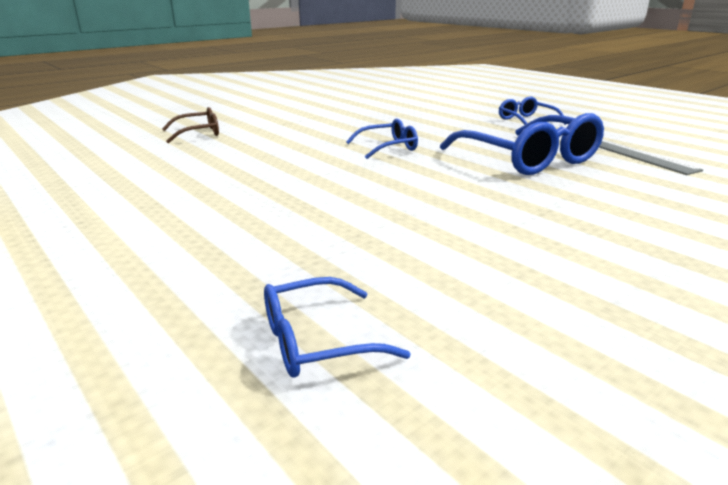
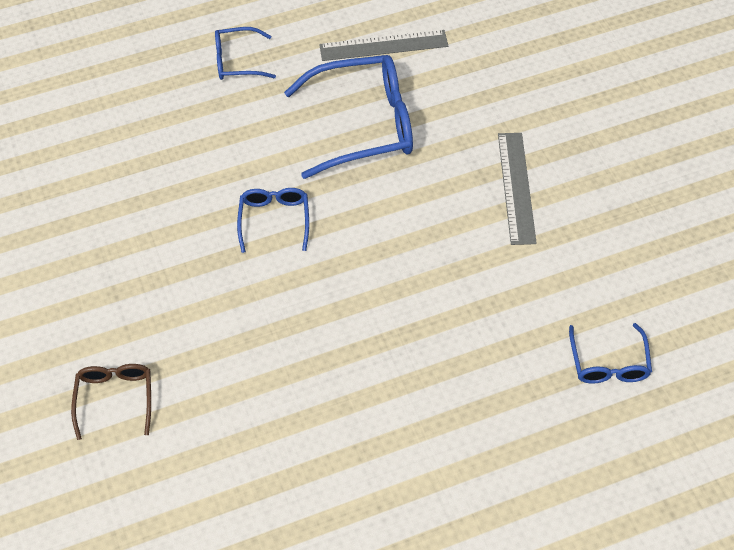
camera: 70 degrees left, 30 degrees up
none -> grey ruler [498,133,537,245]

